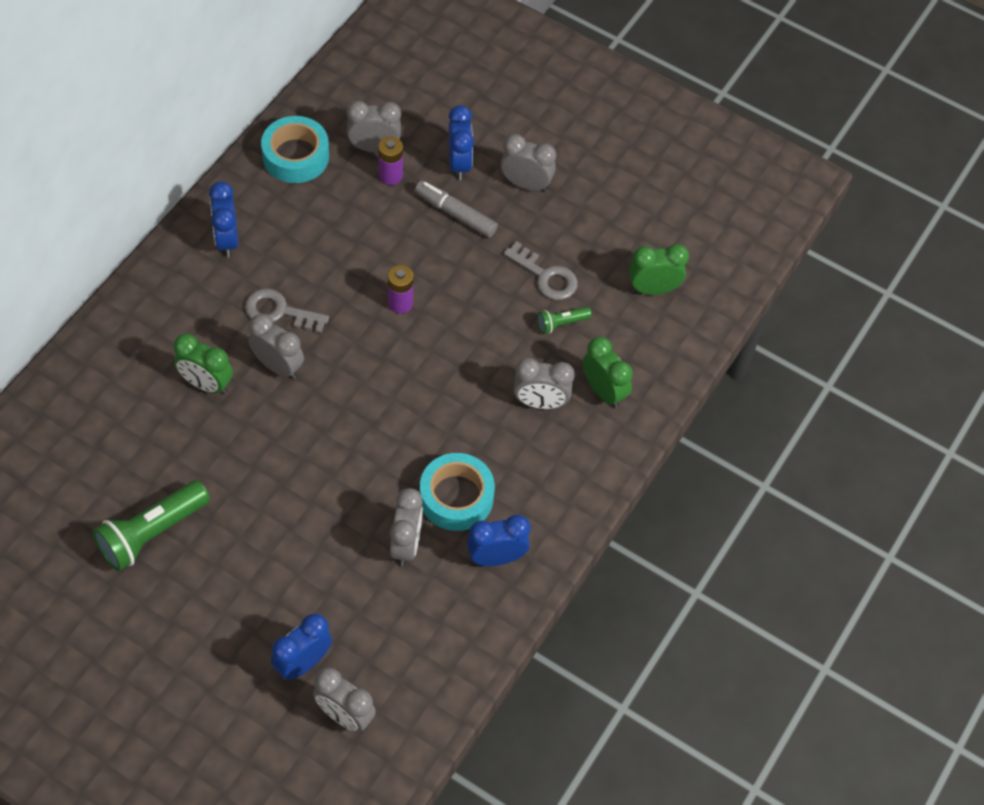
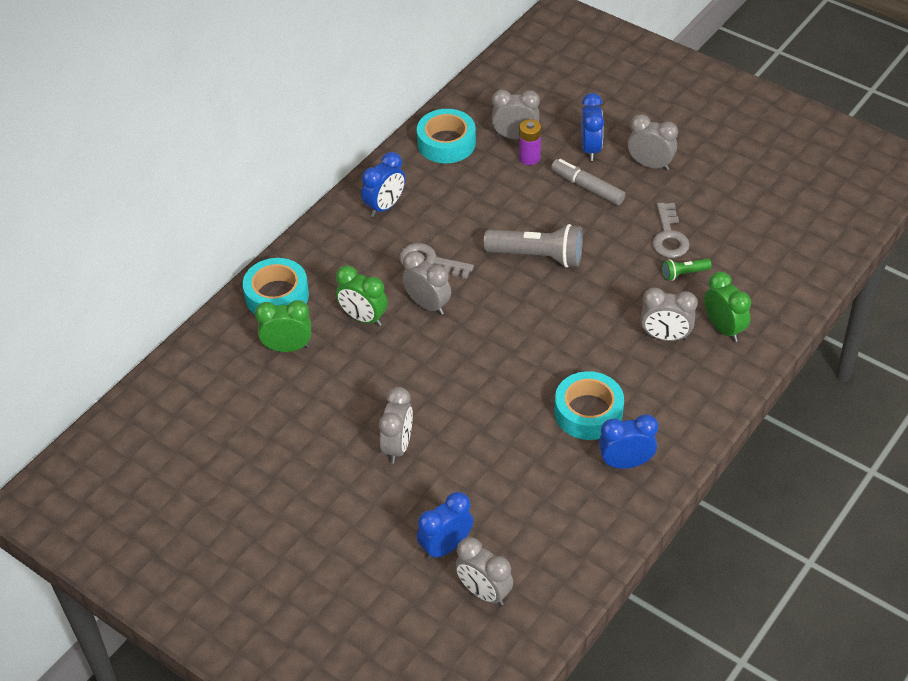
camera: 10 degrees right, 10 degrees down
green flashlight [92,480,210,571] -> none
blue clock [209,181,238,258] -> blue clock turned 135 degrees counterclockwise [361,152,405,217]
purple battery [388,265,414,314] -> grey flashlight [484,224,583,268]
grey clock [390,488,423,566] -> grey clock moved to [379,387,413,463]
grey key [504,241,578,300] -> grey key turned 45 degrees clockwise [652,203,690,258]
green clock [629,244,689,295] -> green clock moved to [255,300,311,352]
none -> turquoise tape [243,258,309,314]

